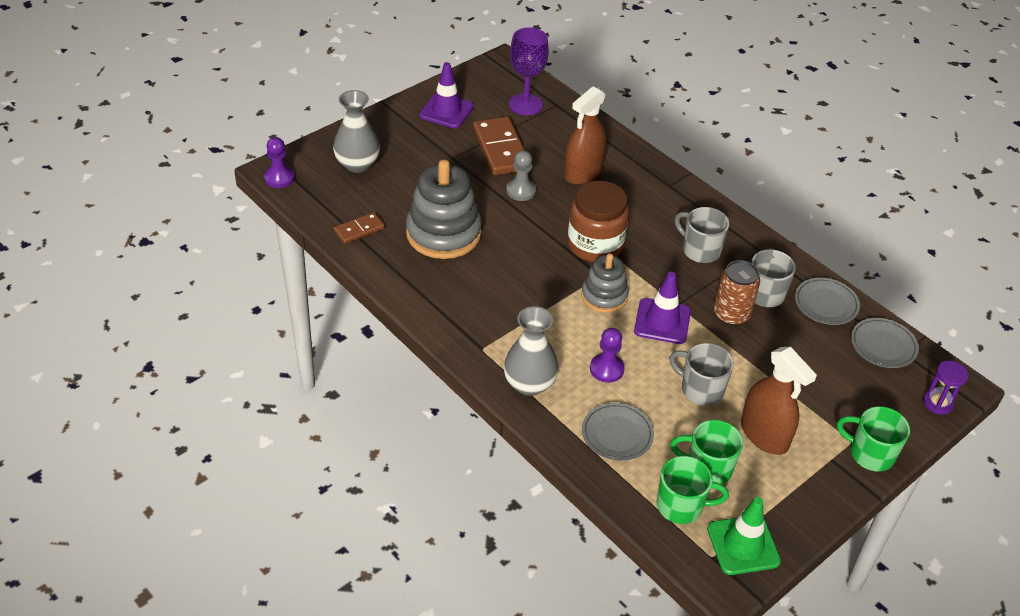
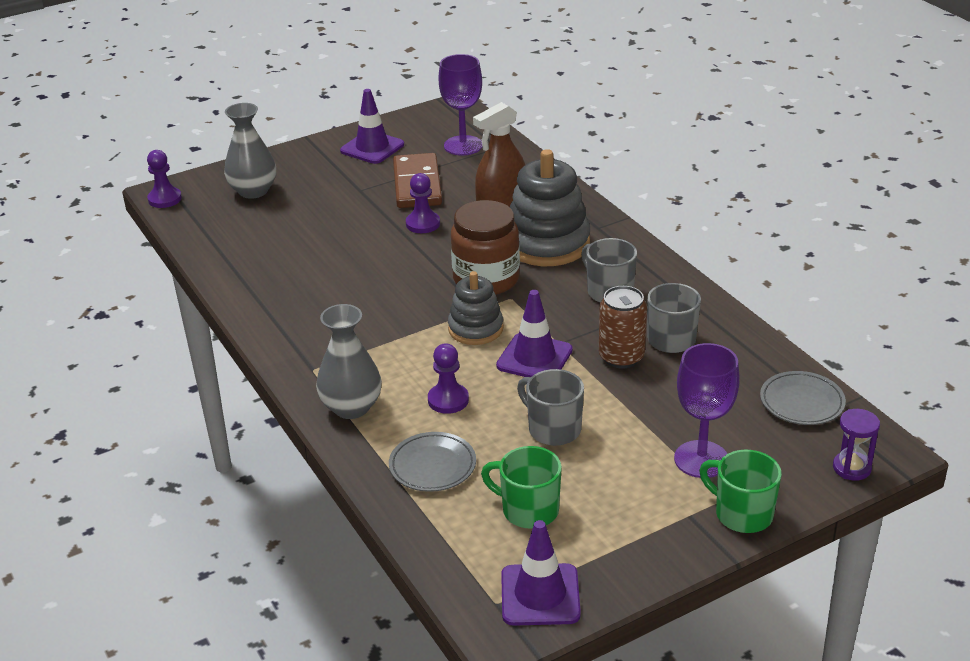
camera: 15 degrees right, 10 degrees down
brown domino [334,212,385,244] -> none
grey stacking toy [406,160,482,259] -> grey stacking toy moved to [510,149,590,266]
grey pawn [506,150,536,201] -> purple pawn [406,173,440,233]
green mug [657,456,729,524] -> none
green traffic cone [707,497,781,575] -> purple traffic cone [501,520,581,626]
brown spray bottle [741,347,817,455] -> none
grey plate [795,277,860,325] -> none
none -> purple goblet [674,343,740,478]

